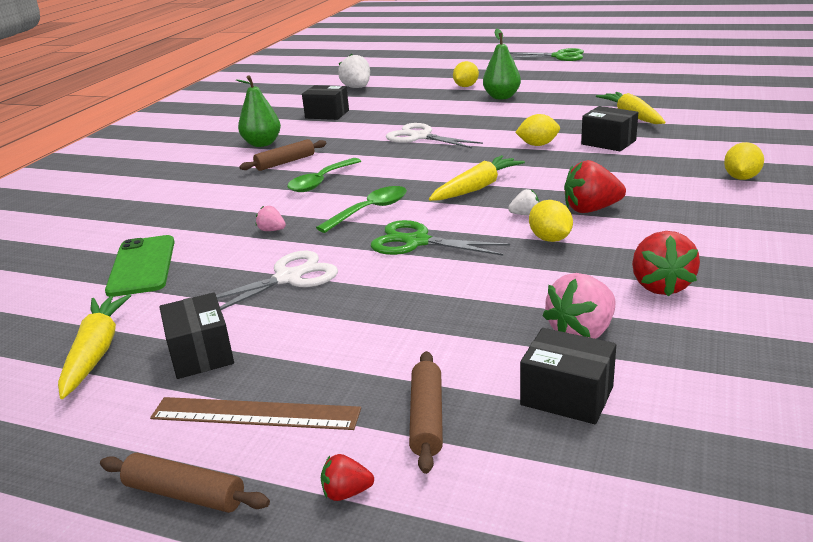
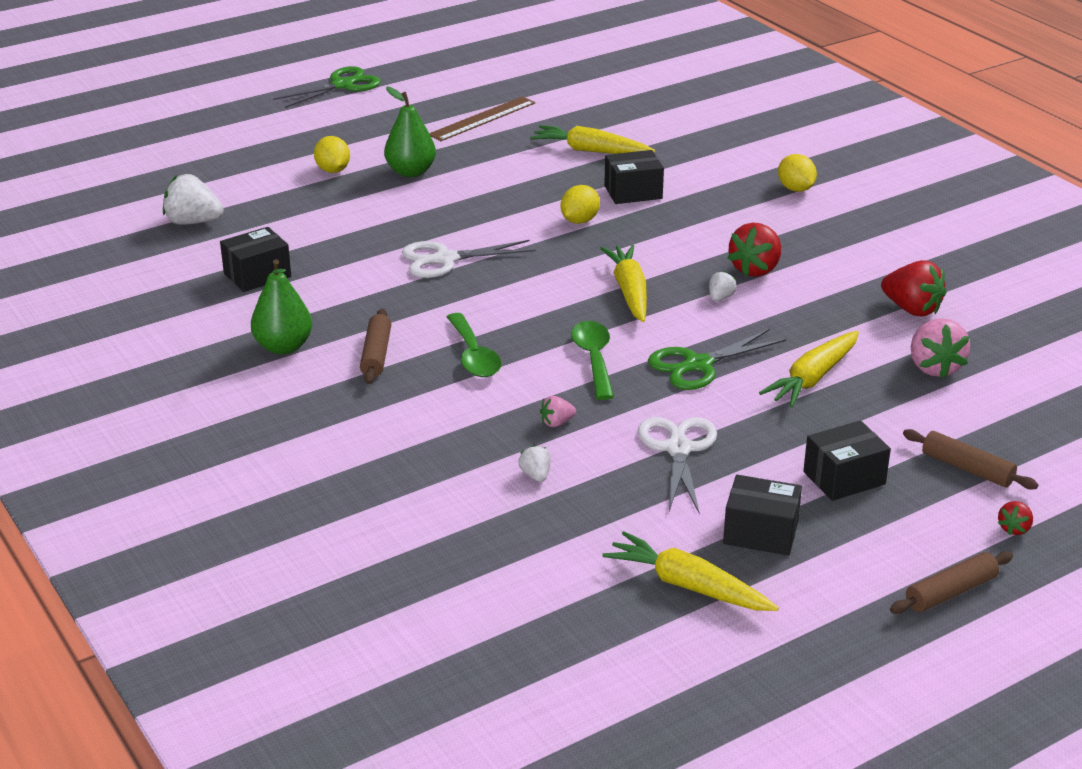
camera: 55 degrees left, 5 degrees up
green phone [105,235,175,297] -> none
brown ruler [150,397,361,430] -> brown ruler moved to [429,96,536,141]
black box [520,328,616,424] -> black box moved to [803,421,891,501]
yellow lemon [529,200,573,242] -> none
none -> white strawberry [519,445,551,482]
none -> yellow carrot [759,331,859,407]

